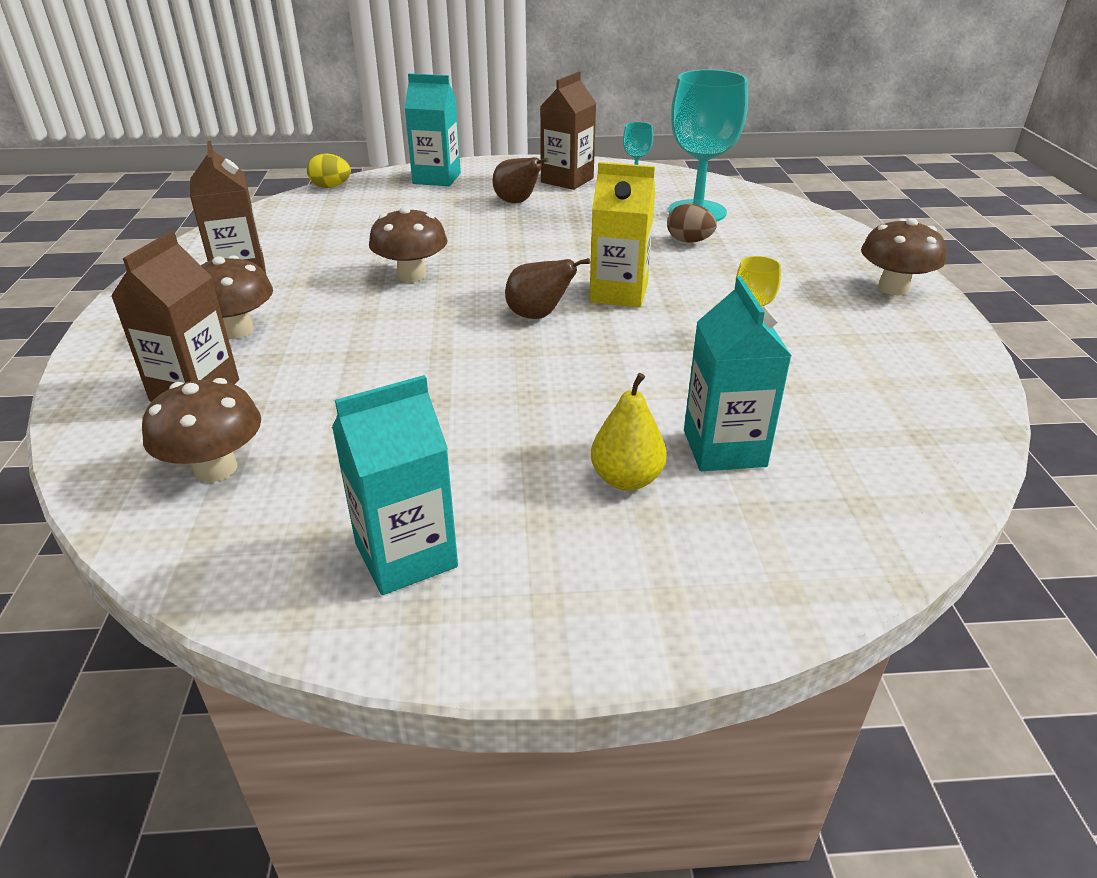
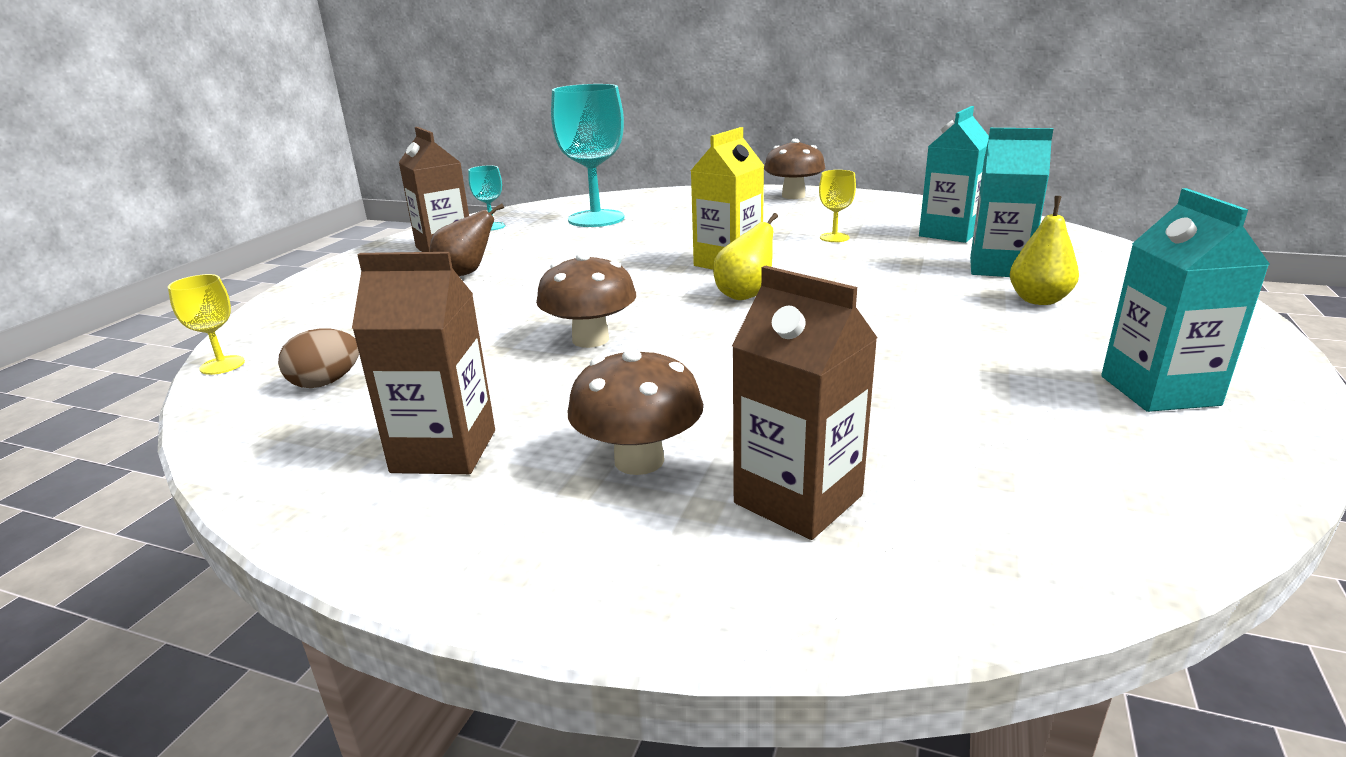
camera: 65 degrees left, 10 degrees down
brown mushroom [142,378,261,482] -> none
yellow egg [307,153,351,188] -> yellow goblet [168,274,245,375]
turquoise carton [404,73,461,186] -> turquoise carton moved to [919,106,989,243]
brown pear [505,258,590,319] -> yellow pear [713,213,778,300]
brown egg [667,203,717,243] -> brown egg moved to [278,329,359,388]

